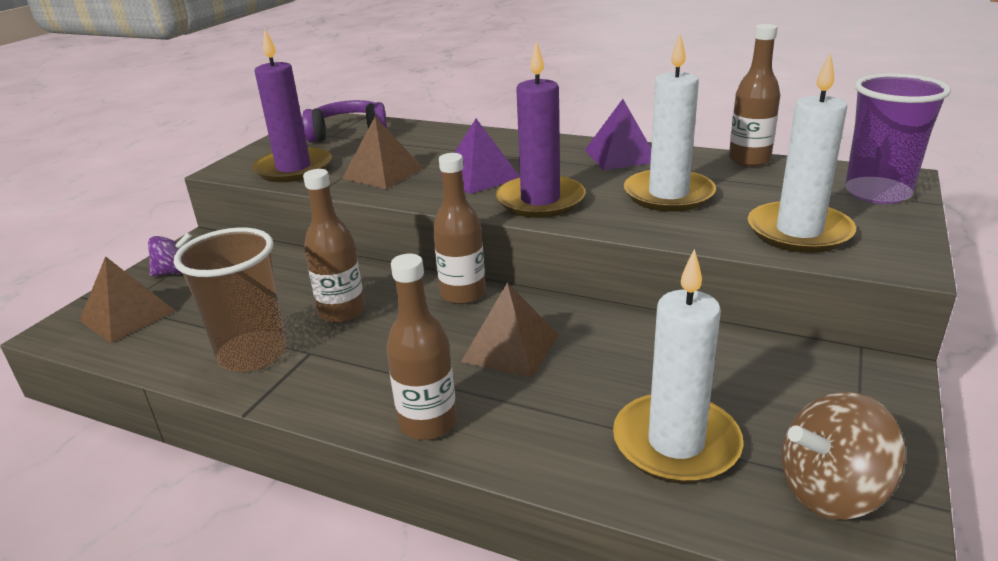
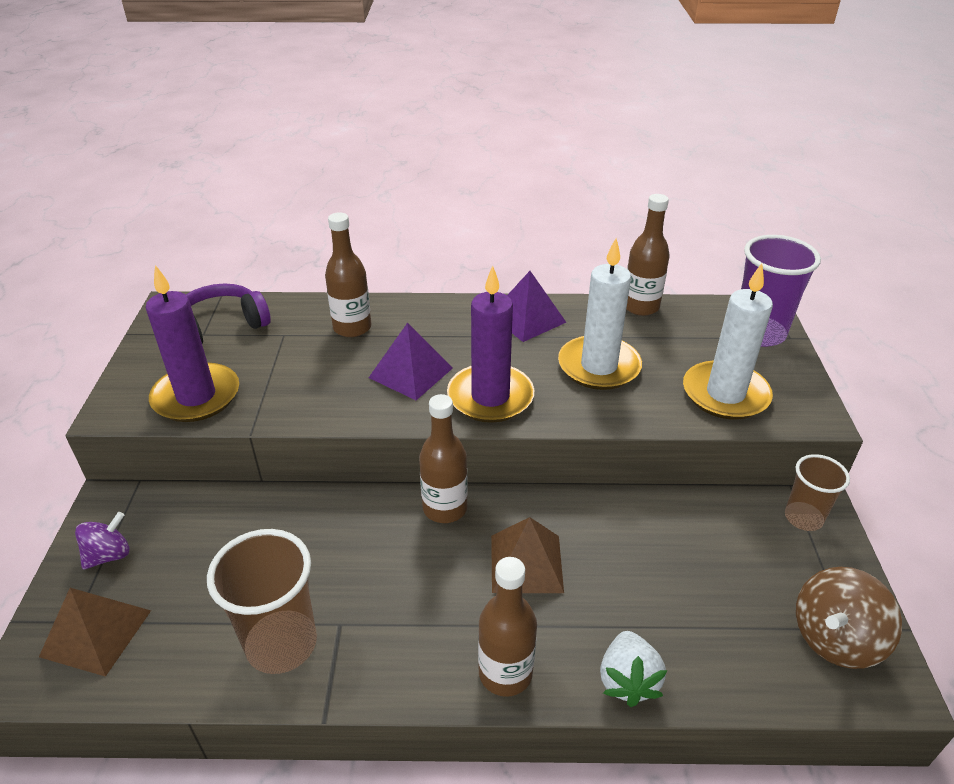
camera: 25 degrees left, 10 degrees up
brown bottle [303,169,365,323] -> brown bottle moved to [325,212,371,337]
brown pyramid [342,117,423,189] -> none
white candle [613,249,743,484] -> none
none -> white strawberry [600,631,667,707]
none -> brown cup [785,454,850,531]

